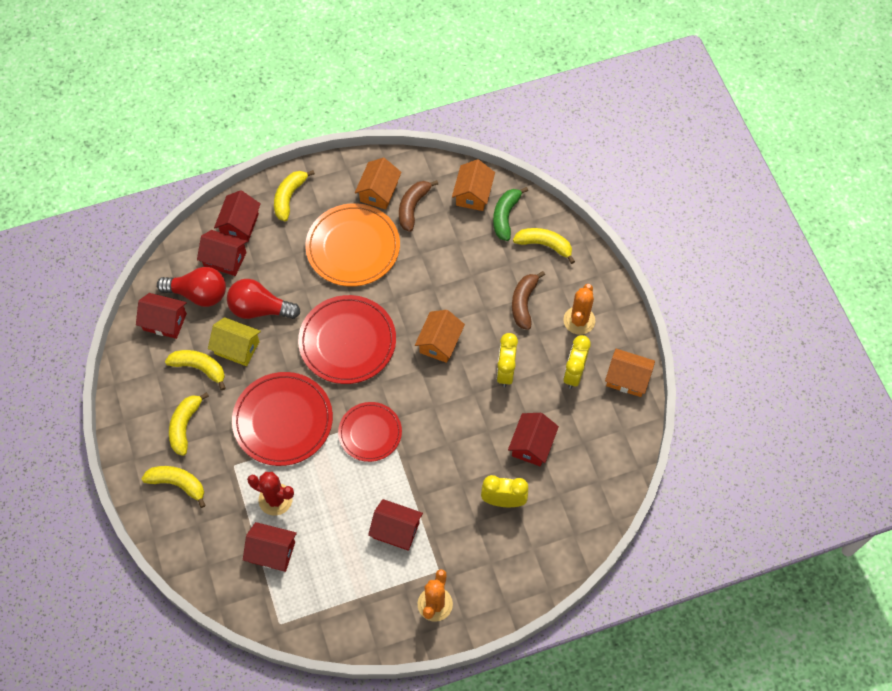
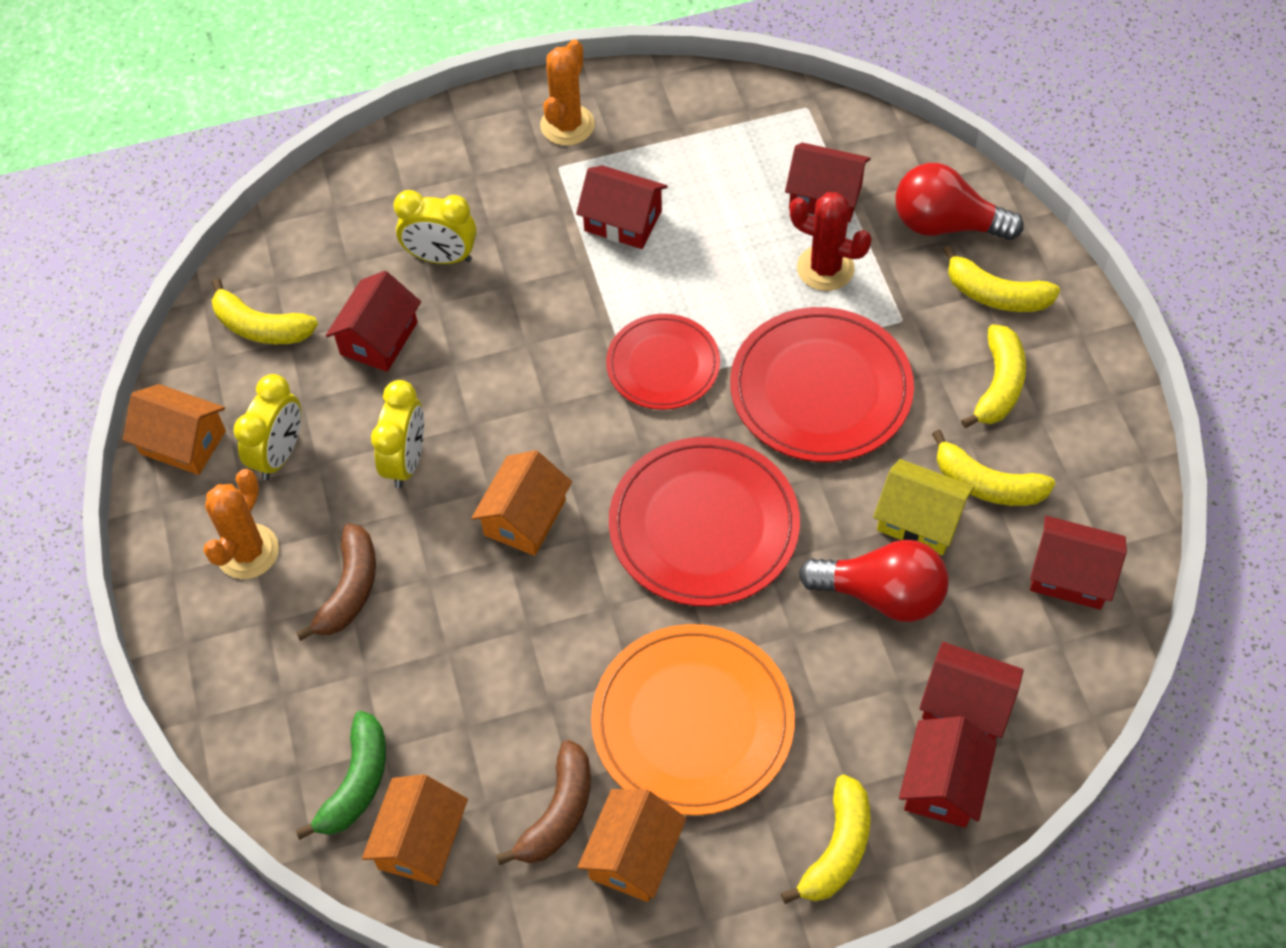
camera: 175 degrees left, 5 degrees down
red light bulb [157,267,226,307] -> red light bulb moved to [895,163,1024,240]
yellow banana [513,228,575,264] -> yellow banana moved to [212,278,318,344]

